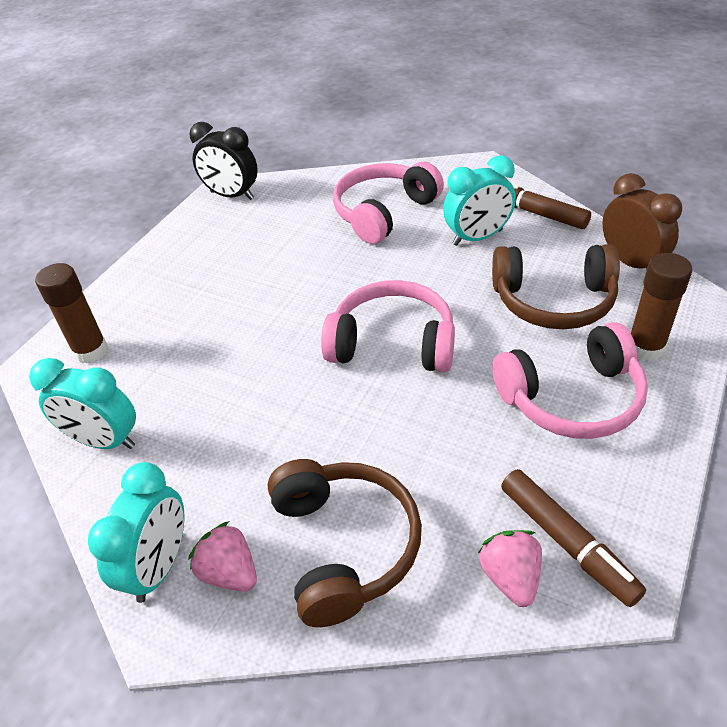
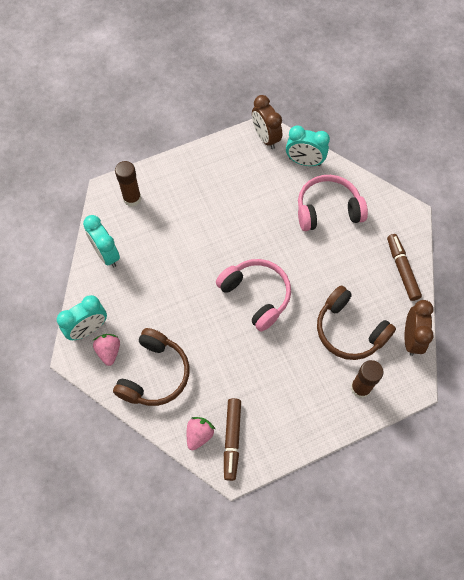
camera: 35 degrees right, 20 degrees up
black clock [189,122,258,200] -> brown clock [252,95,282,149]
turquoise clock [443,155,516,246] -> turquoise clock moved to [286,125,330,166]
pink headphones [492,322,648,439] -> none

